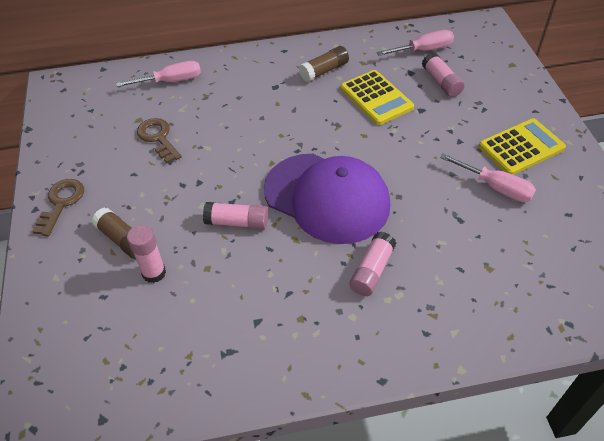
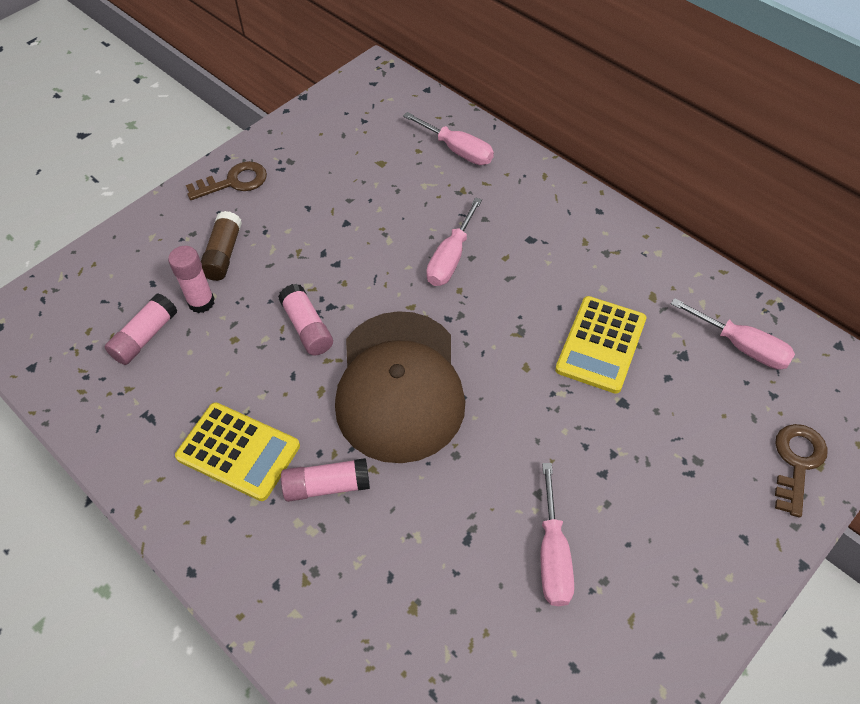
camera: 55 degrees right, 5 degrees up
brown key [137,118,182,163] -> brown key moved to [775,424,828,518]
purple cap [264,154,391,244] -> brown cap [335,311,465,463]
brown glue stick [299,46,349,82] -> none
pink glue stick [422,53,465,97] -> pink glue stick moved to [105,293,177,365]
yellow calculator [479,118,566,175] -> yellow calculator moved to [175,402,300,501]
none -> pink screwdriver [426,198,482,286]

